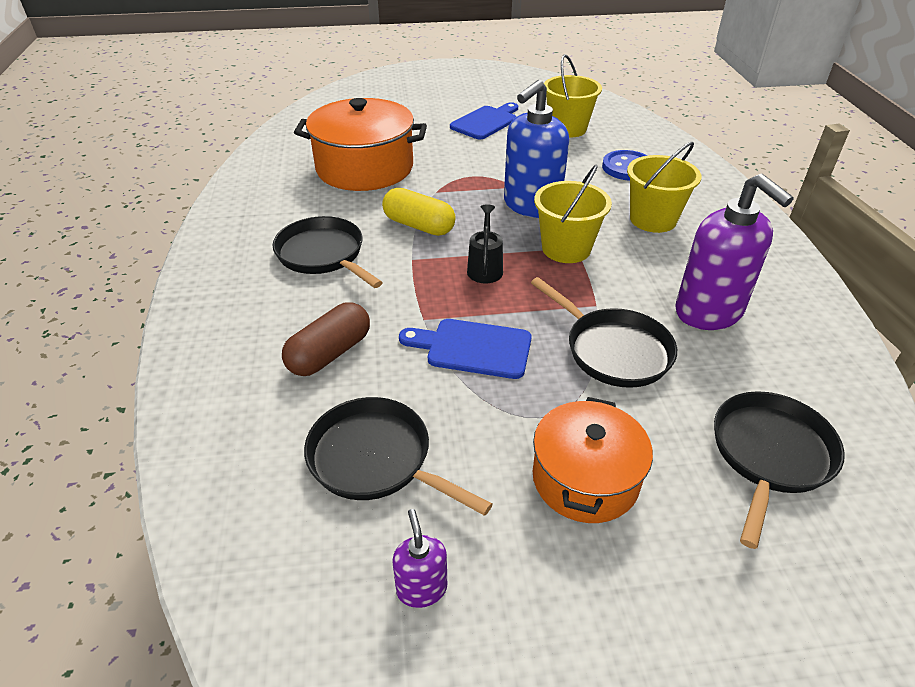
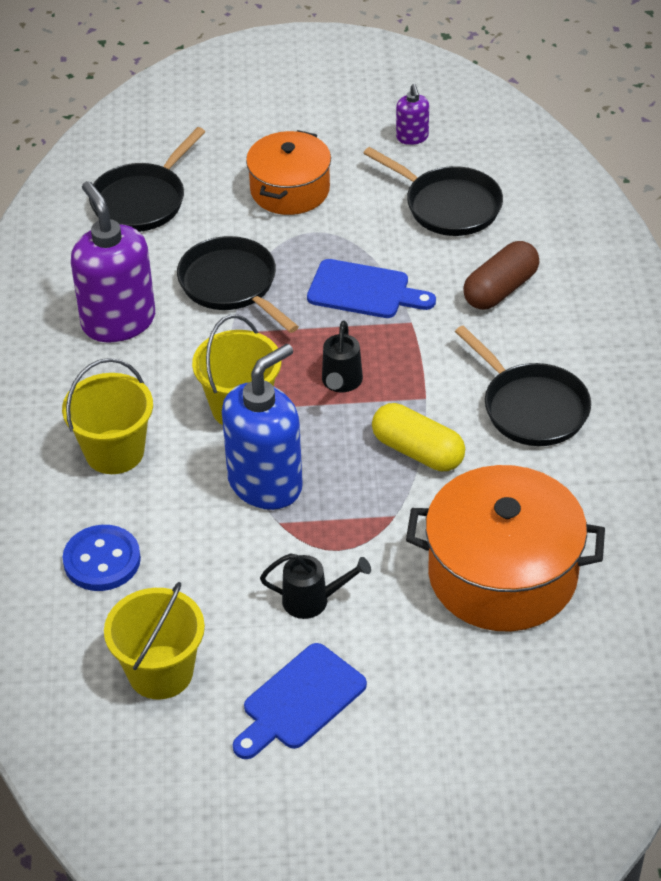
camera: 175 degrees left, 5 degrees up
none -> black watering can [260,553,371,619]

